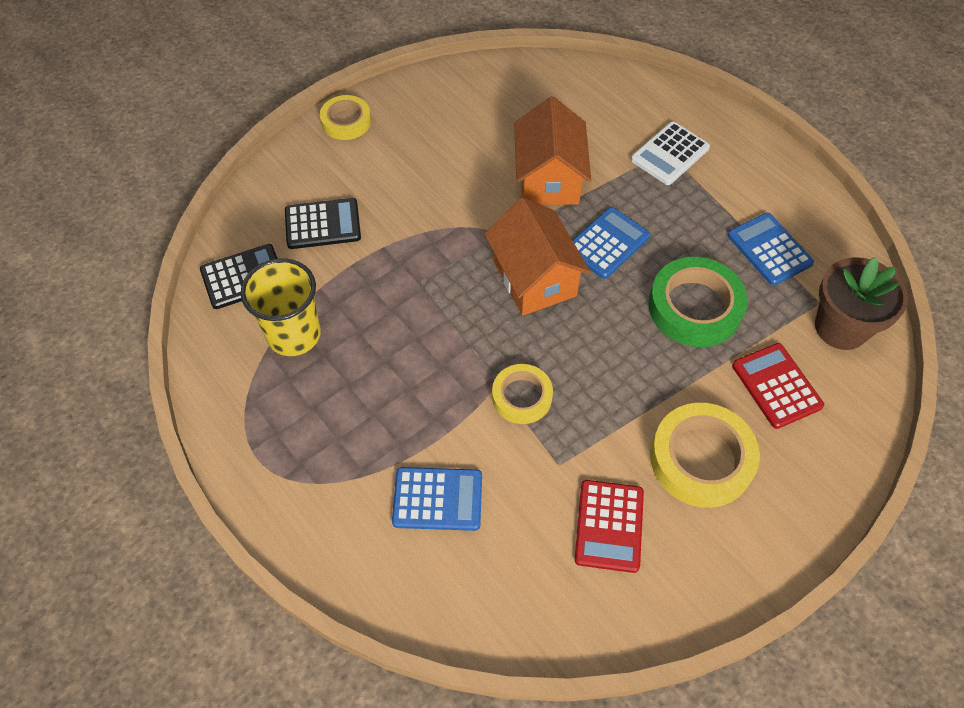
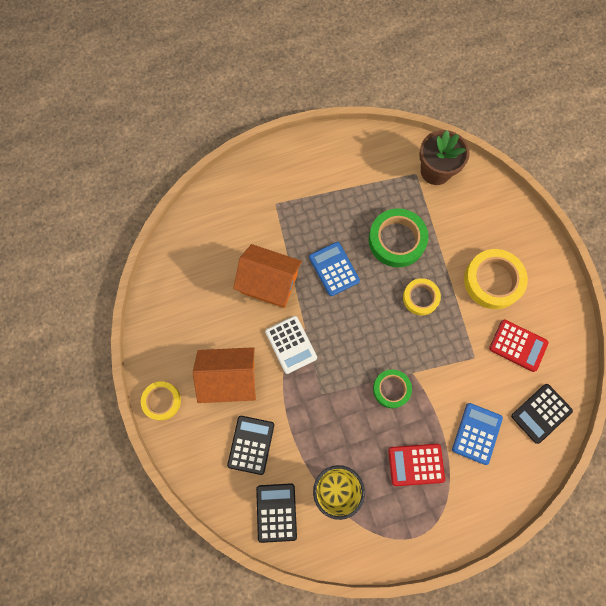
camera: 70 degrees left, 15 degrees up
orange house [484,197,591,315] -> orange house moved to [193,347,256,403]
yellow tape [492,364,553,424] -> yellow tape moved to [403,278,441,315]
white calculator [631,122,710,185] -> white calculator moved to [265,316,317,374]
blue calculator [728,213,814,286] -> none
red calculator [732,343,824,429] -> red calculator moved to [388,444,445,486]
none -> green tape [373,369,412,408]
none -> black calculator [511,384,573,444]

